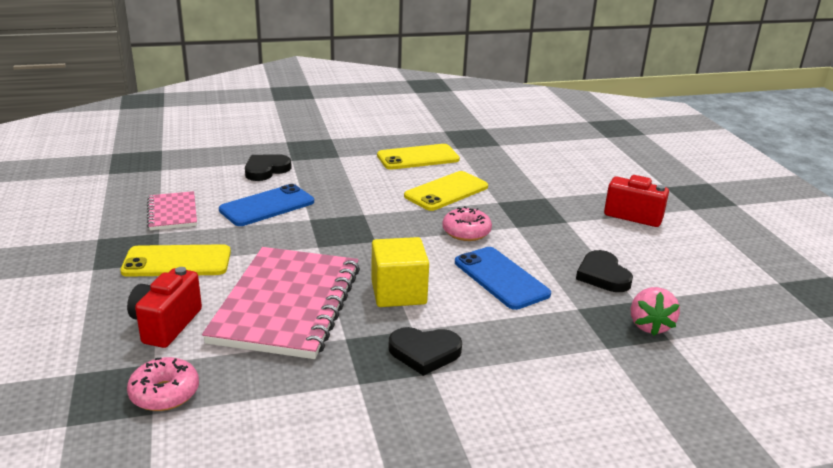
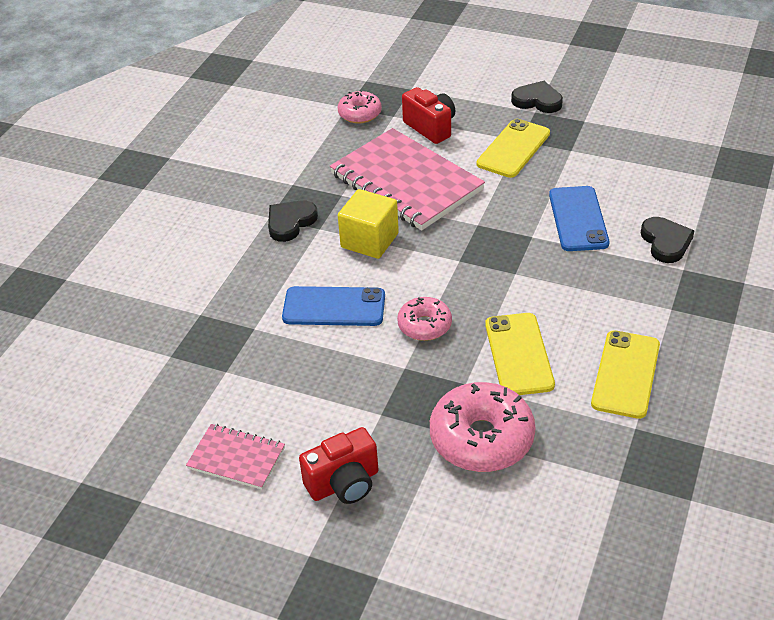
camera: 130 degrees right, 15 degrees up
pink notebook [147,191,197,230] -> pink notebook moved to [186,424,285,490]
black heart [576,250,633,292] -> black heart moved to [511,81,563,113]
pink strawberry [631,287,680,336] -> none
none -> pink donut [430,382,536,472]

